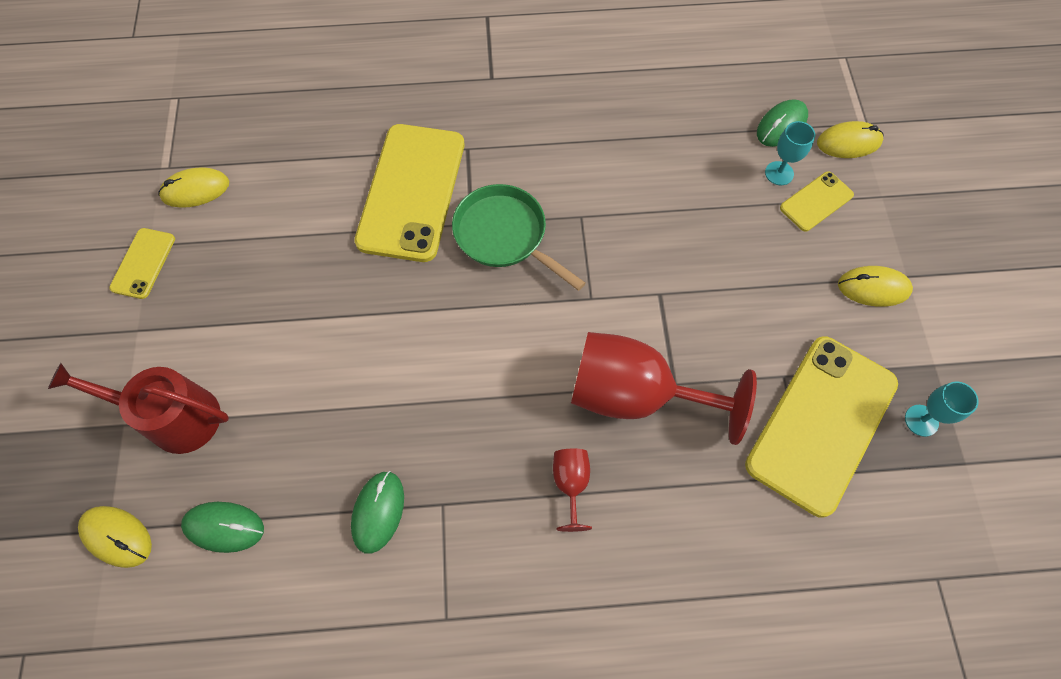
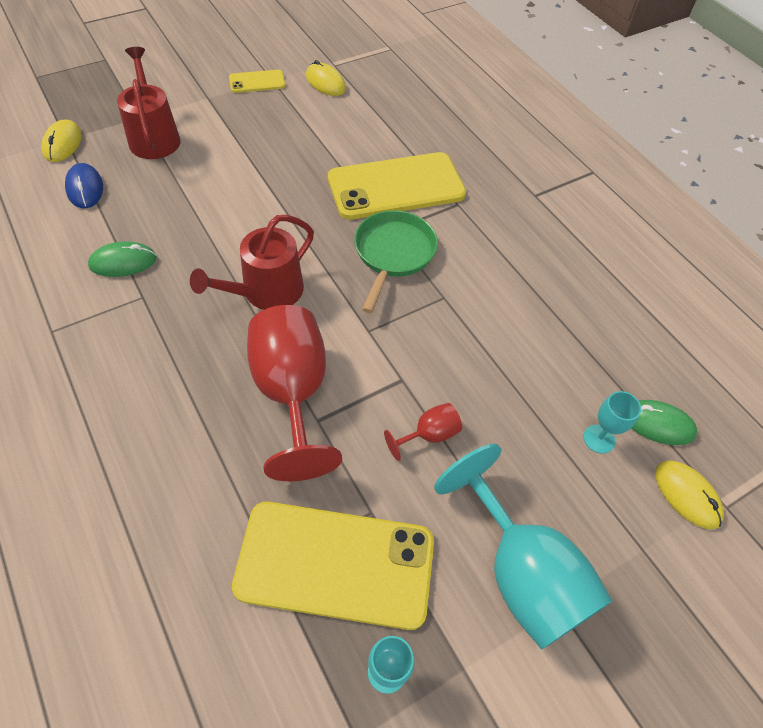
camera: 60 degrees right, 10 degrees down
green mouse [181,502,264,553] -> blue mouse [65,163,103,208]
red goblet [553,449,592,532] -> red goblet moved to [384,403,462,461]
yellow phone [780,171,854,232] -> none
yellow mouse [838,266,913,307] -> turquoise goblet [434,444,613,650]
none -> red watering can [190,215,314,310]

